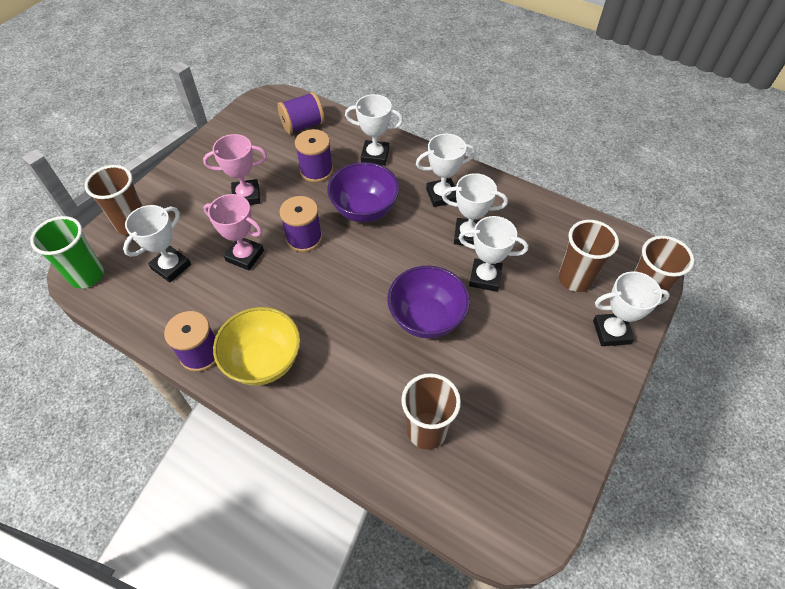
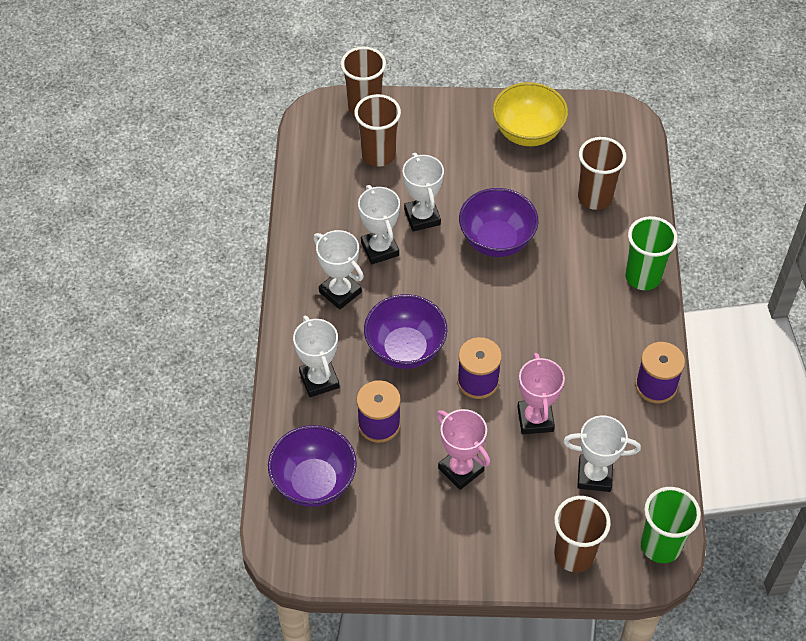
camera: 120 degrees left, 0 degrees up
yellow bowl [213,307,300,385] -> yellow bowl moved to [493,82,568,146]
purple spool [277,92,324,135] -> purple bowl [268,425,357,507]
white trophy [593,271,670,346] -> none
none -> green cup [625,216,678,290]

